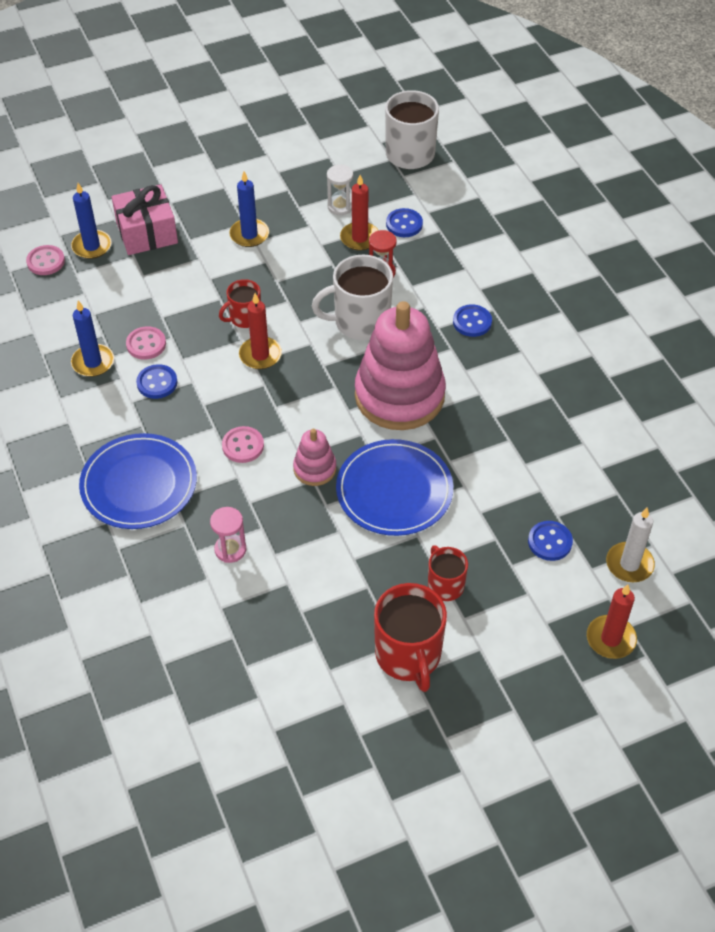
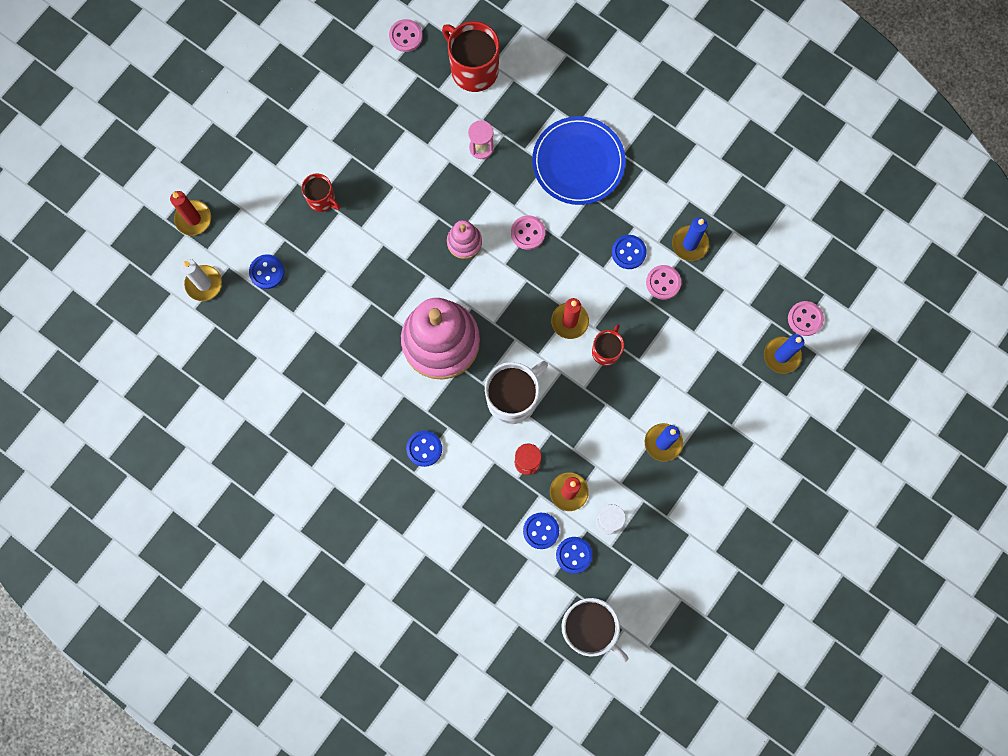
camera: 150 degrees right, 25 degrees up
pink gift [111,184,178,255] -> none
blue plate [336,439,453,536] -> none
red mug [374,583,447,692] -> red mug moved to [442,21,500,92]
none -> pink button [389,19,423,52]
none -> blue button [556,537,593,574]

